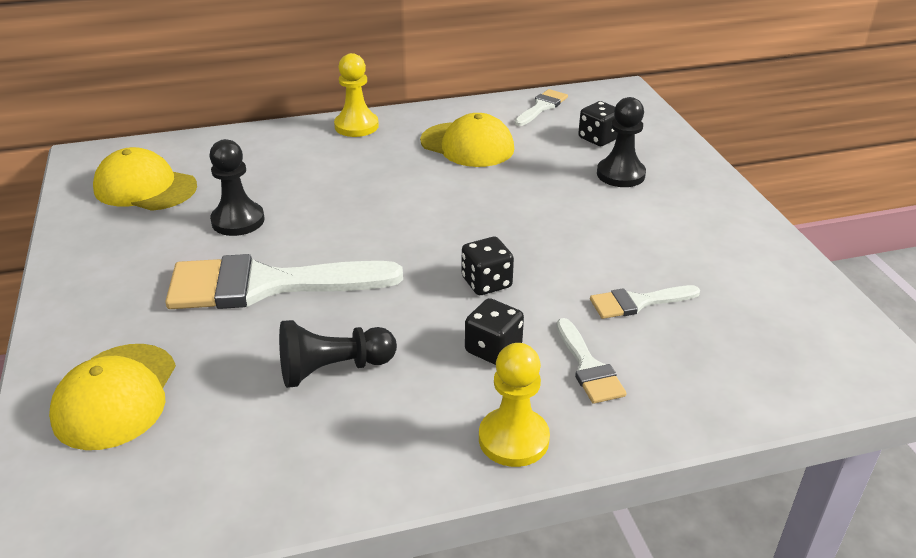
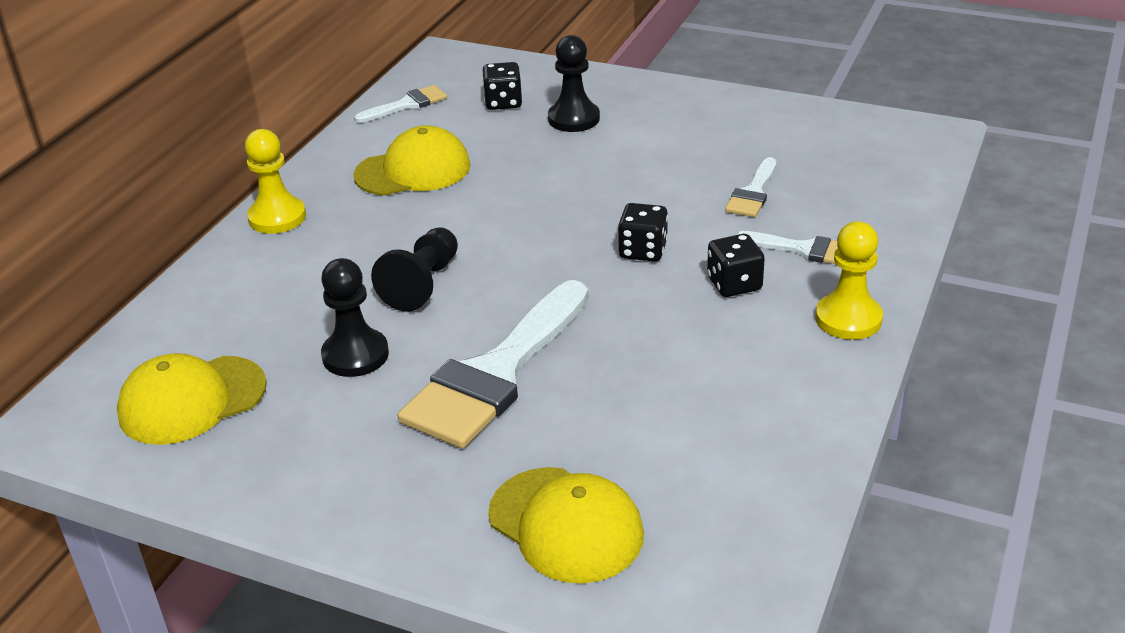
camera: 50 degrees left, 0 degrees up
black pawn [279,320,397,388] -> black pawn moved to [371,227,458,312]
white brush [515,89,568,126] -> white brush turned 75 degrees clockwise [354,85,447,123]

